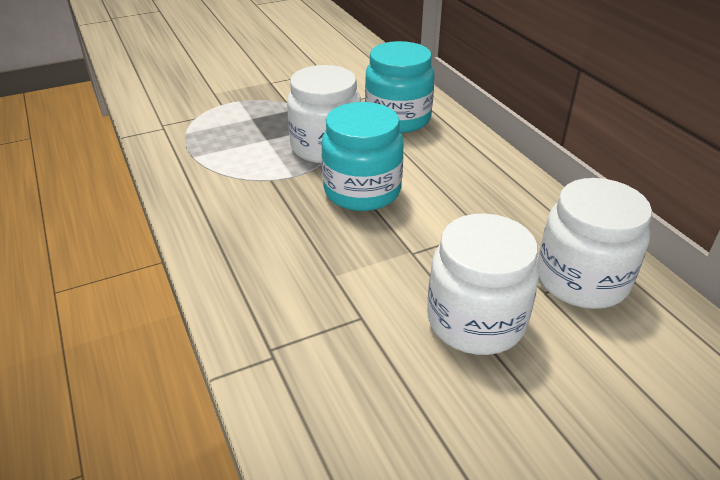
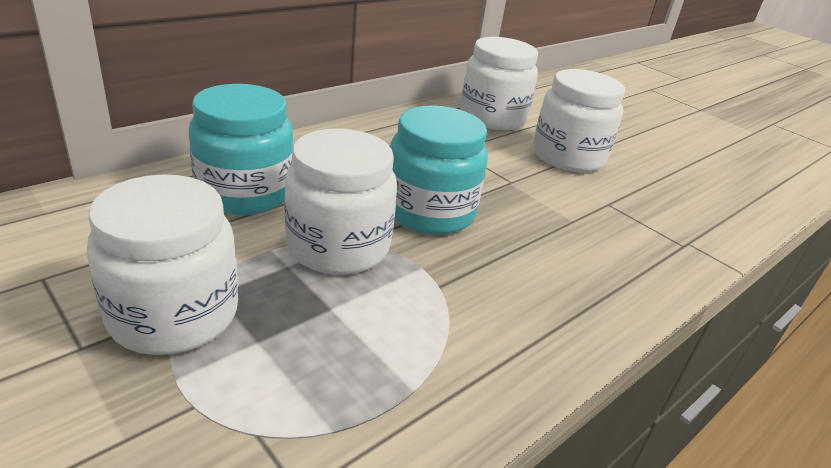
camera: 110 degrees left, 5 degrees down
none -> white jar [87,174,238,355]

